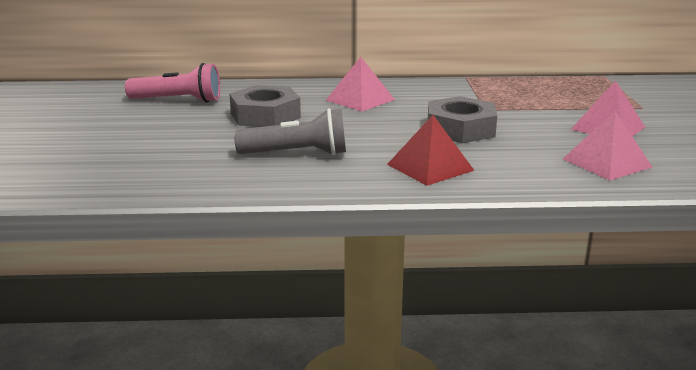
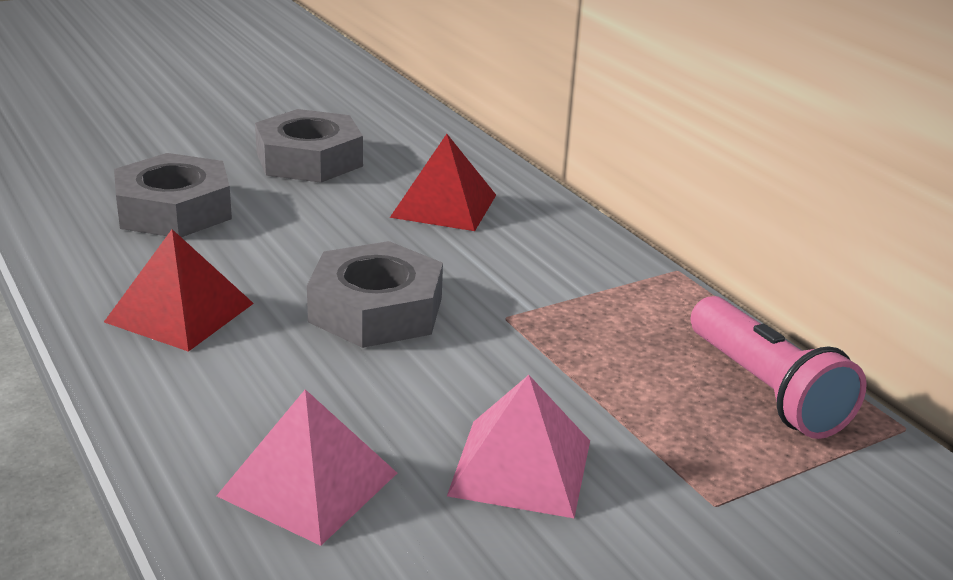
camera: 60 degrees right, 5 degrees up
pink flashlight [125,63,220,103] -> pink flashlight moved to [691,296,867,439]
grey flashlight [234,108,346,155] -> grey nut [114,153,232,237]
pink pyramid [326,57,395,111] -> red pyramid [390,134,496,231]

